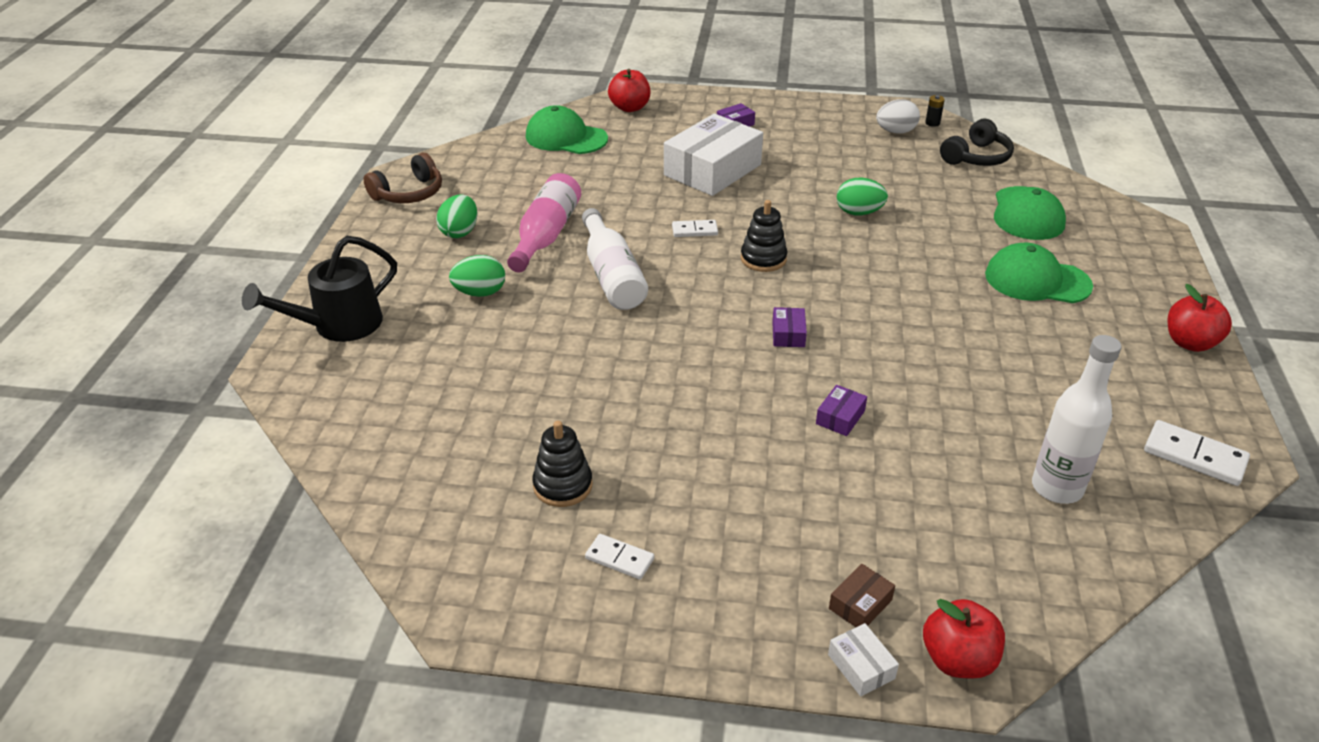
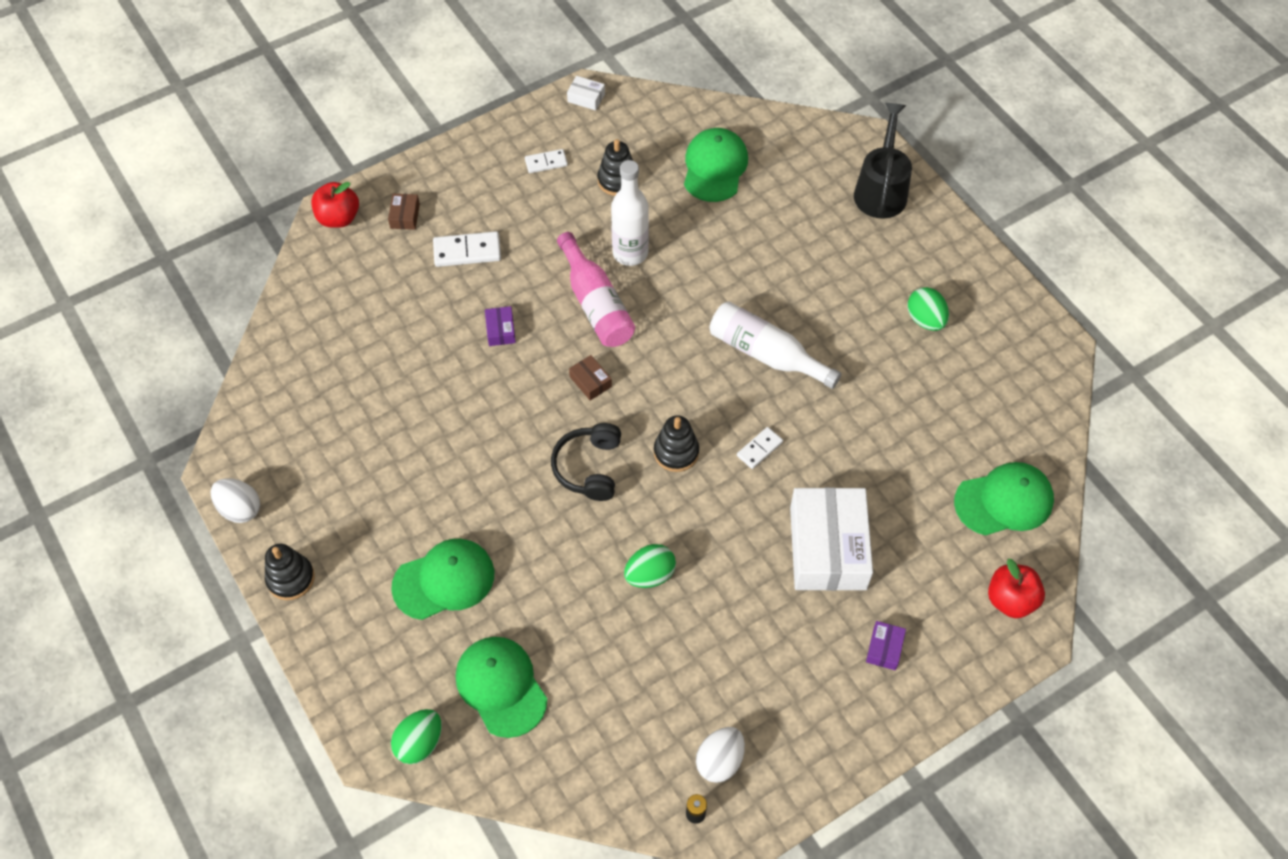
camera: 140 degrees right, 20 degrees up
brown headphones [364,153,442,203] -> none
green egg [449,255,505,297] -> green egg moved to [391,709,442,764]
pink bottle [507,173,581,273] -> pink bottle moved to [557,232,635,347]
purple box [772,307,807,347] -> brown box [569,355,612,400]
white box [828,623,899,696] -> white box moved to [567,76,605,111]
black headphones [940,119,1014,166] -> black headphones moved to [551,423,621,501]
white bottle [1032,335,1122,504] -> white bottle moved to [611,160,649,266]
white domino [1144,420,1250,486] -> white domino moved to [433,231,501,267]
red apple [1167,284,1232,352] -> black stacking toy [265,544,315,600]
none -> white egg [211,478,260,523]
none -> green cap [684,128,748,202]

